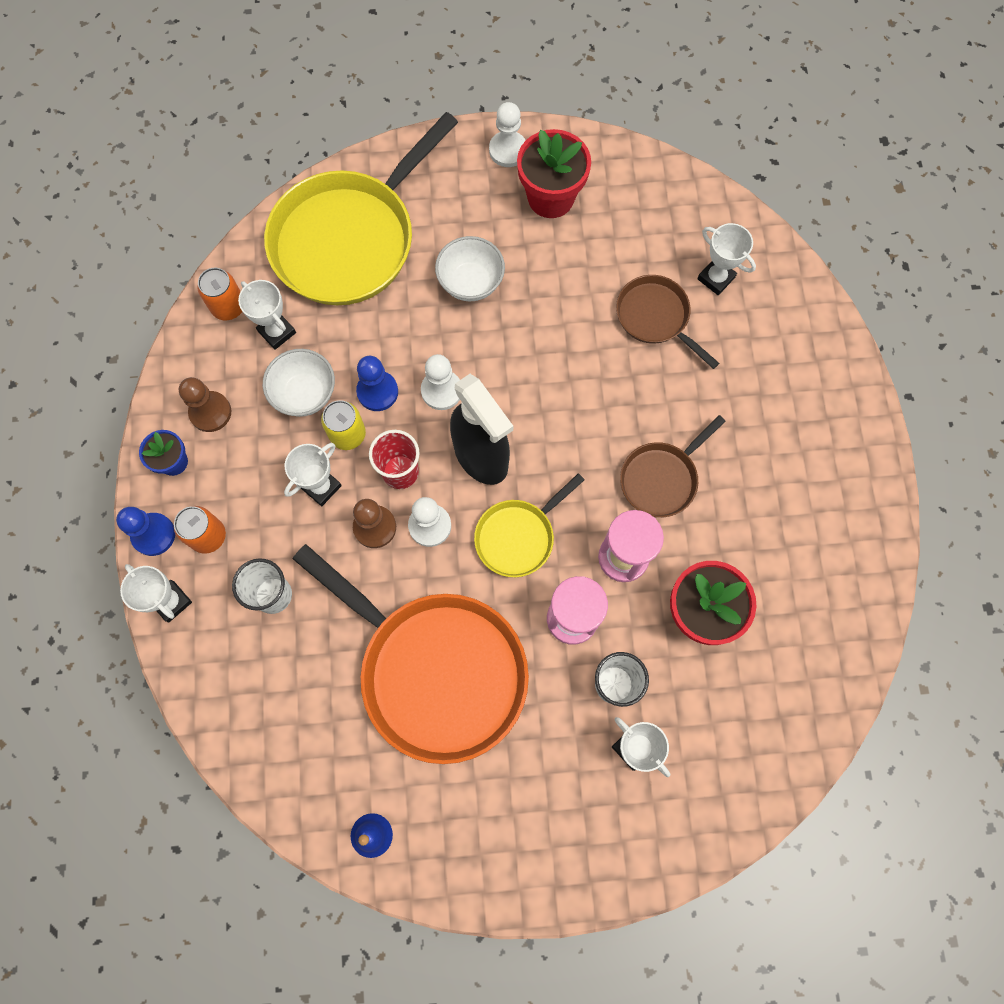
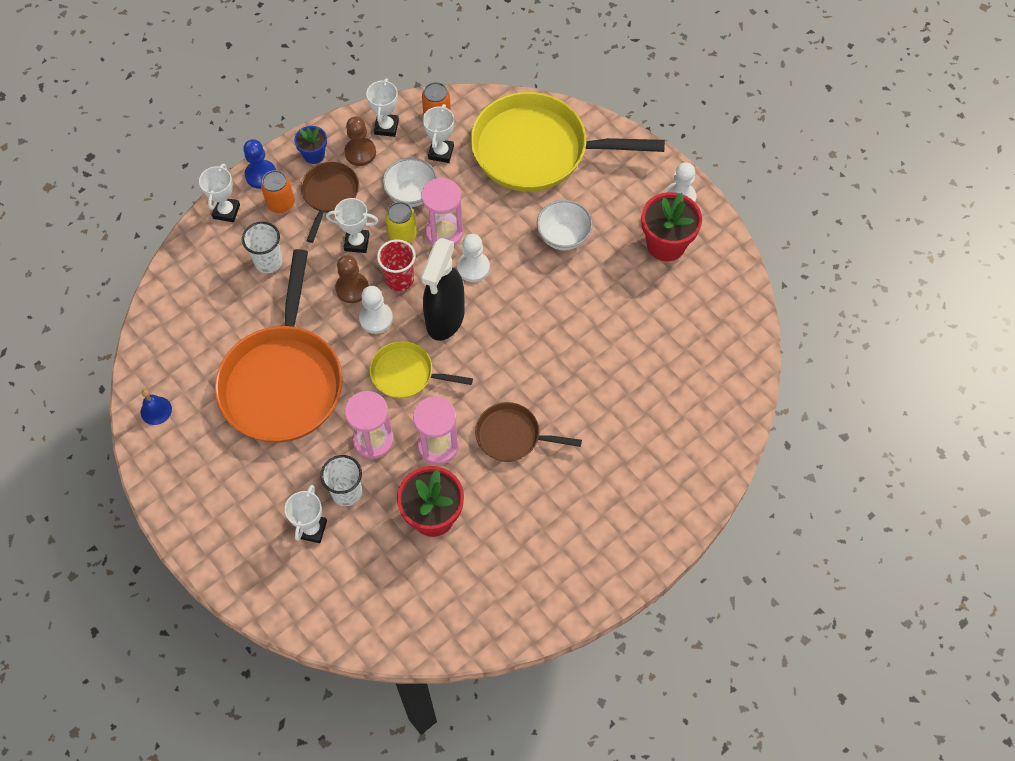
camera: 55 degrees right, 10 degrees down
blue pawn [356,356,398,411] -> pink hourglass [421,178,463,246]
brown pan [616,275,719,369] -> brown pan moved to [301,162,359,243]
white trophy [697,223,756,295] -> white trophy moved to [366,78,399,137]

